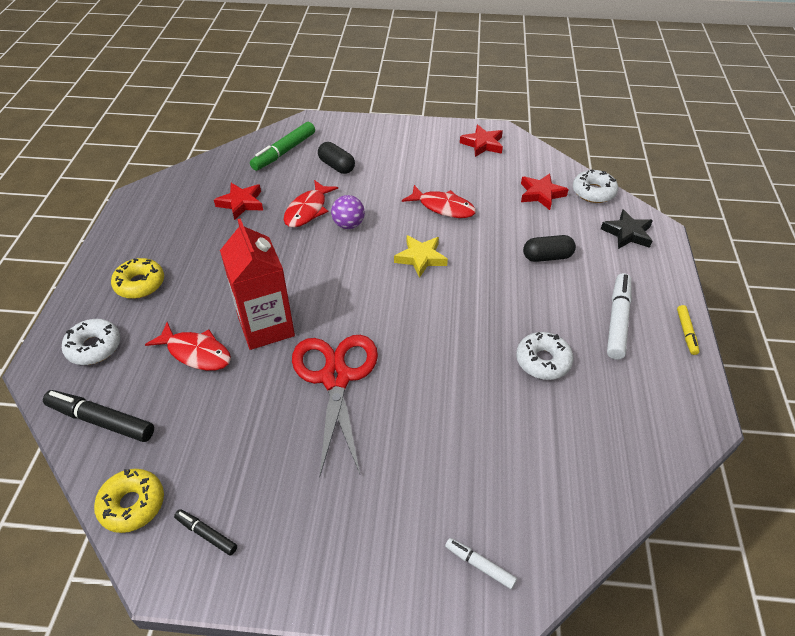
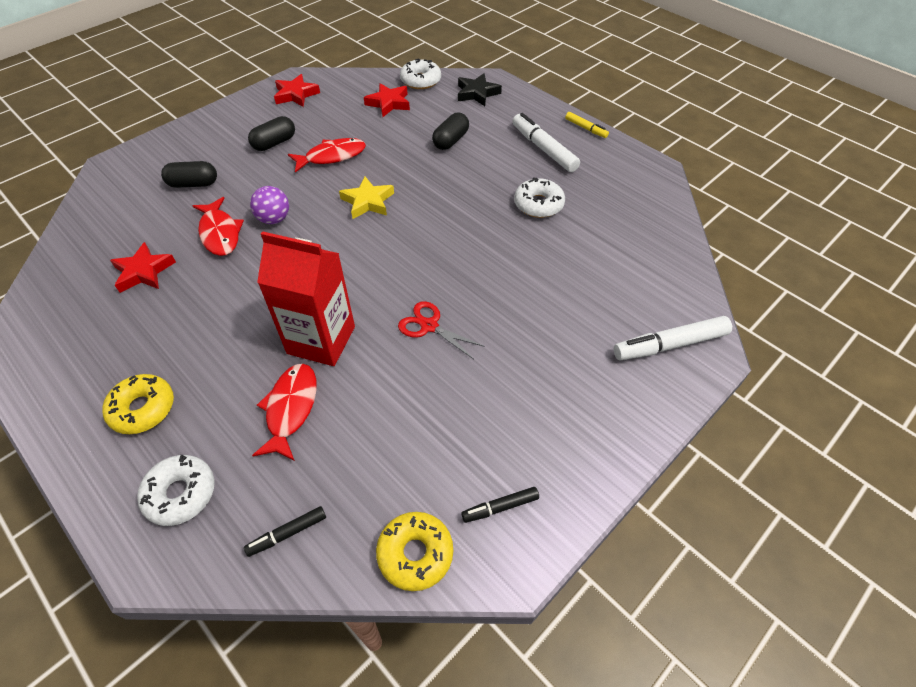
camera: 50 degrees left, 5 degrees up
black marker [43,390,154,442] -> black marker [244,506,326,557], size x0.55
red fish [145,322,231,371] -> red fish turned 60 degrees counterclockwise [252,364,317,461]
green marker [250,122,315,171] -> none
red scissors [292,335,378,477] -> red scissors [398,301,485,359], size x0.52
white marker [445,538,517,589] -> white marker [614,316,732,360], size x1.83
none -> black capsule [248,116,295,151]

